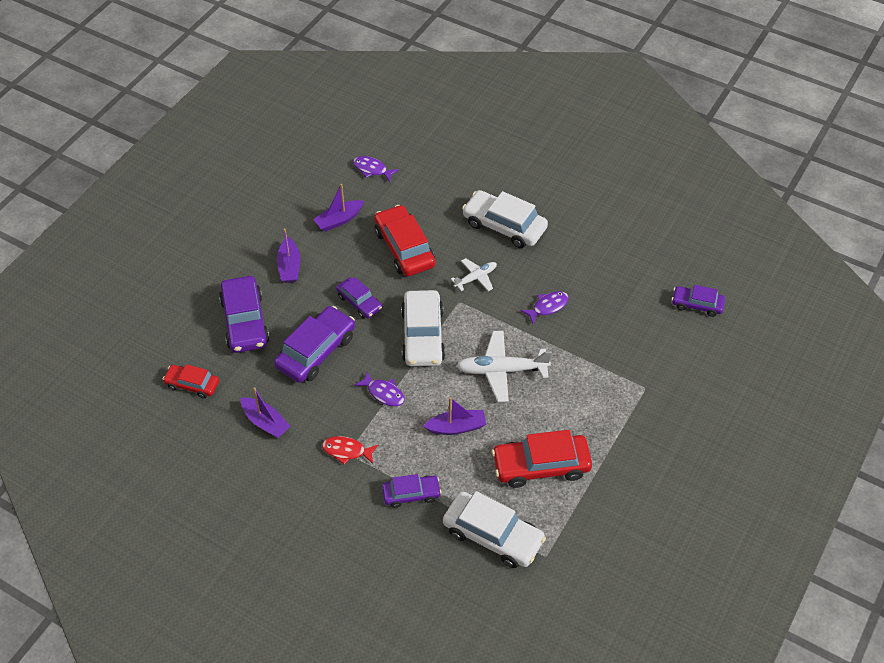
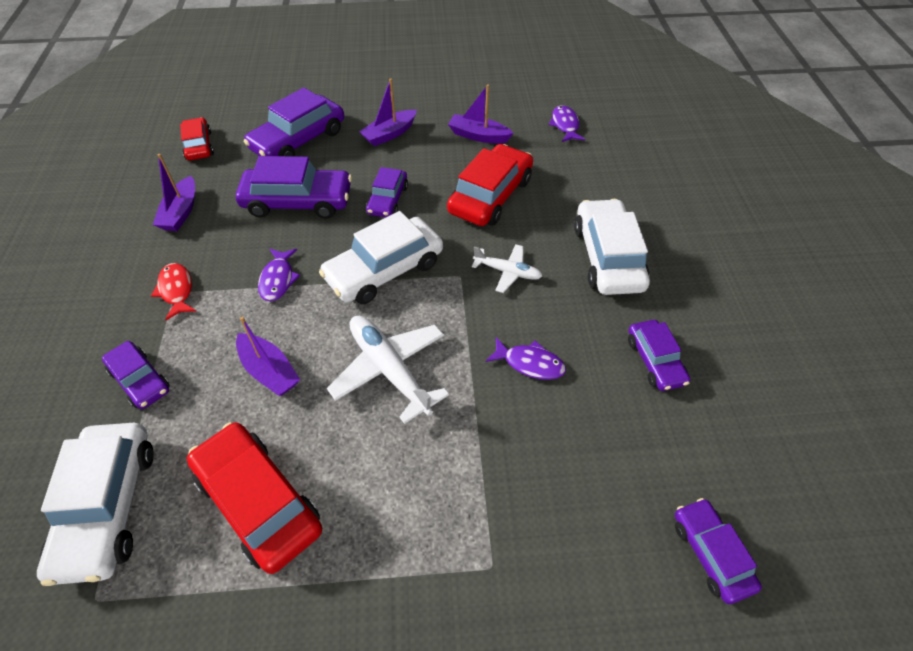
camera: 55 degrees right, 0 degrees up
none -> purple car [628,320,690,391]

